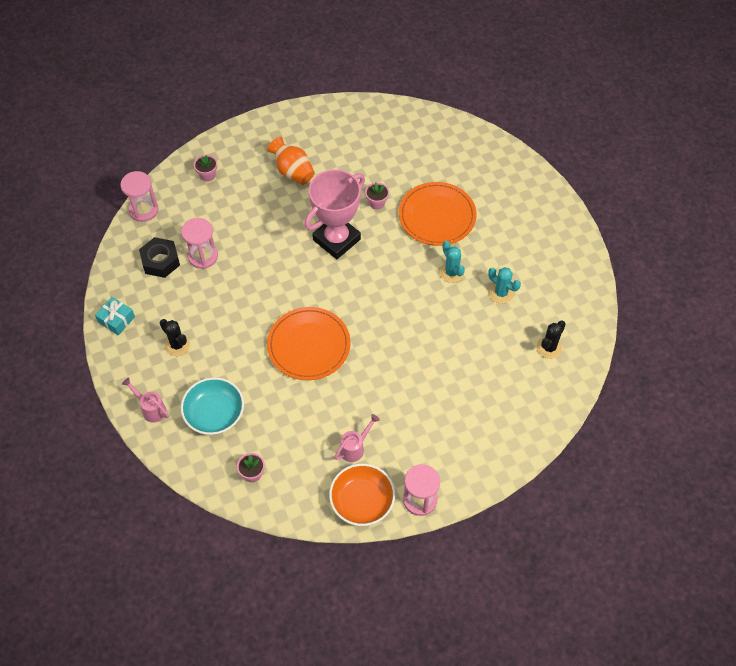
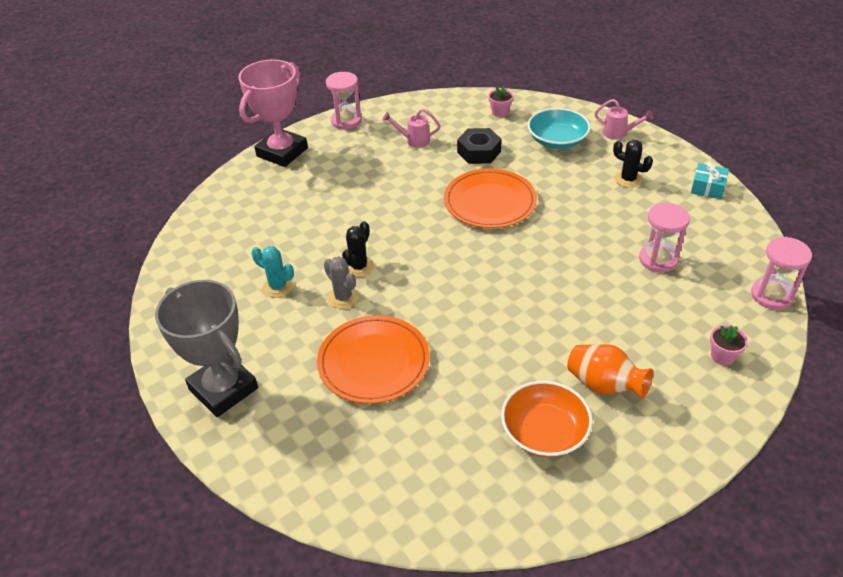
camera: 170 degrees right, 15 degrees down
black nut [139,237,180,278] -> black nut moved to [457,128,502,164]
pink trophy [304,169,365,259] -> pink trophy moved to [238,59,308,167]
orange bowl [329,464,395,526] -> orange bowl moved to [501,381,593,457]
pink watering can [334,414,380,462] -> pink watering can turned 60 degrees clockwise [383,109,441,148]
pink flower pot [365,182,389,210] -> none
turquoise cactus [440,241,465,283] -> grey cactus [324,256,359,309]
black cactus [537,321,566,359] -> black cactus moved to [342,221,374,277]
none -> grey trophy [155,280,258,417]

